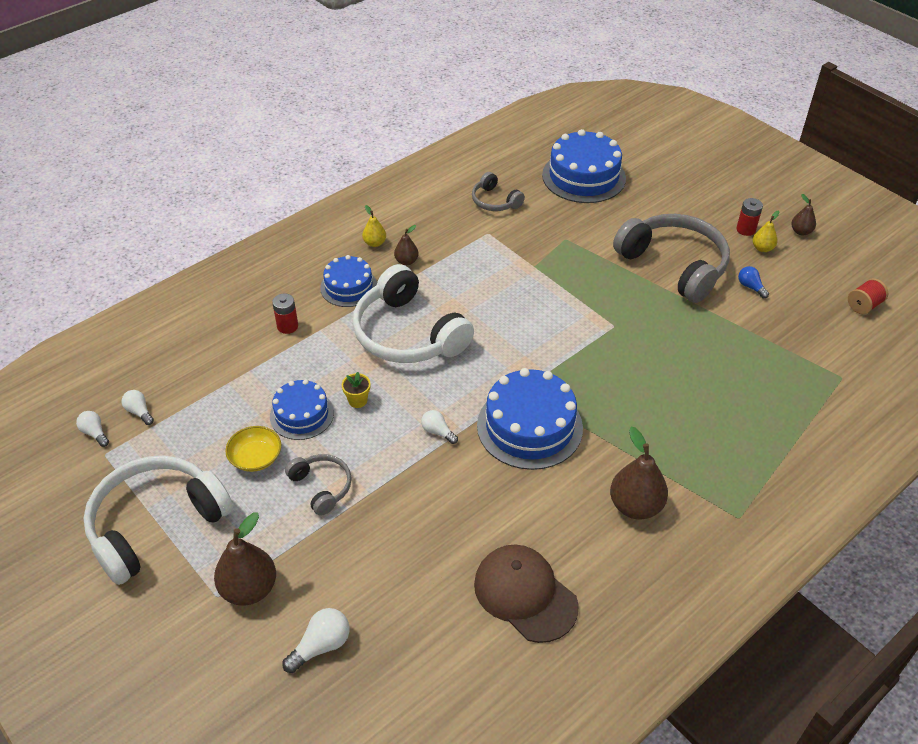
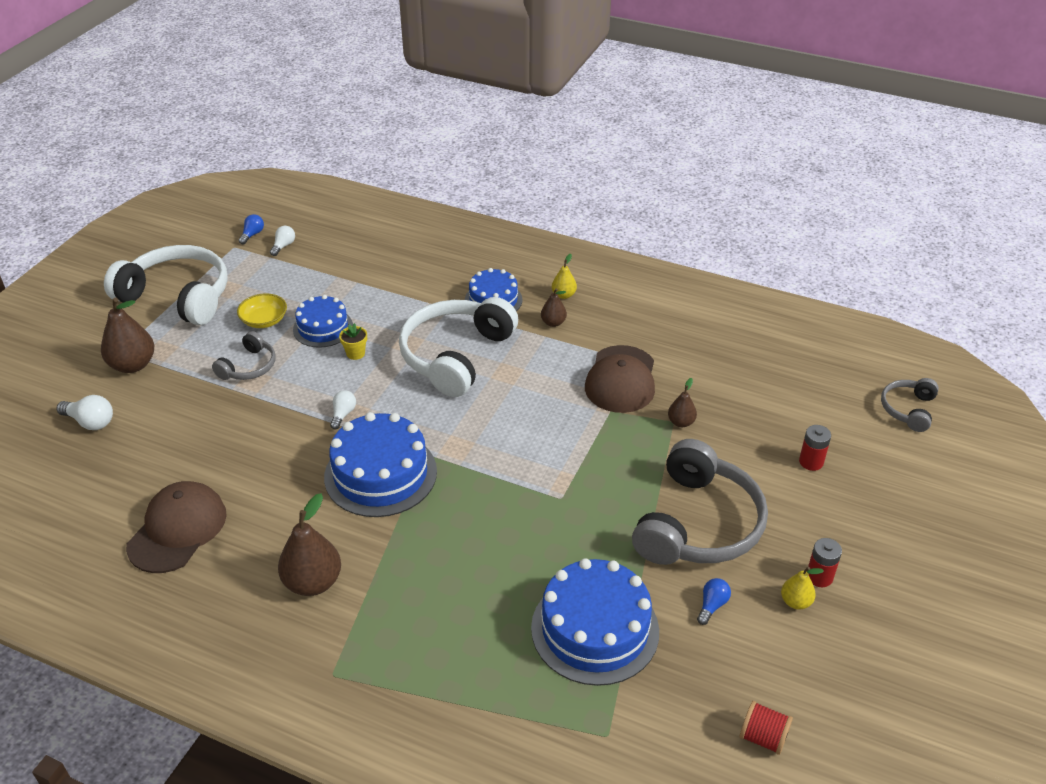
camera: 65 degrees right, 5 degrees down
white light bulb [76,411,109,447] -> blue light bulb [238,214,264,244]
red battery [272,293,298,334] -> red battery moved to [799,425,831,471]
grey headphones [472,172,525,211] -> grey headphones moved to [881,378,939,432]
blue cake [542,129,626,203] -> blue cake moved to [531,558,659,686]
brown pear [791,194,816,236] -> brown pear moved to [668,378,697,427]
none -> brown cap [585,345,655,413]

